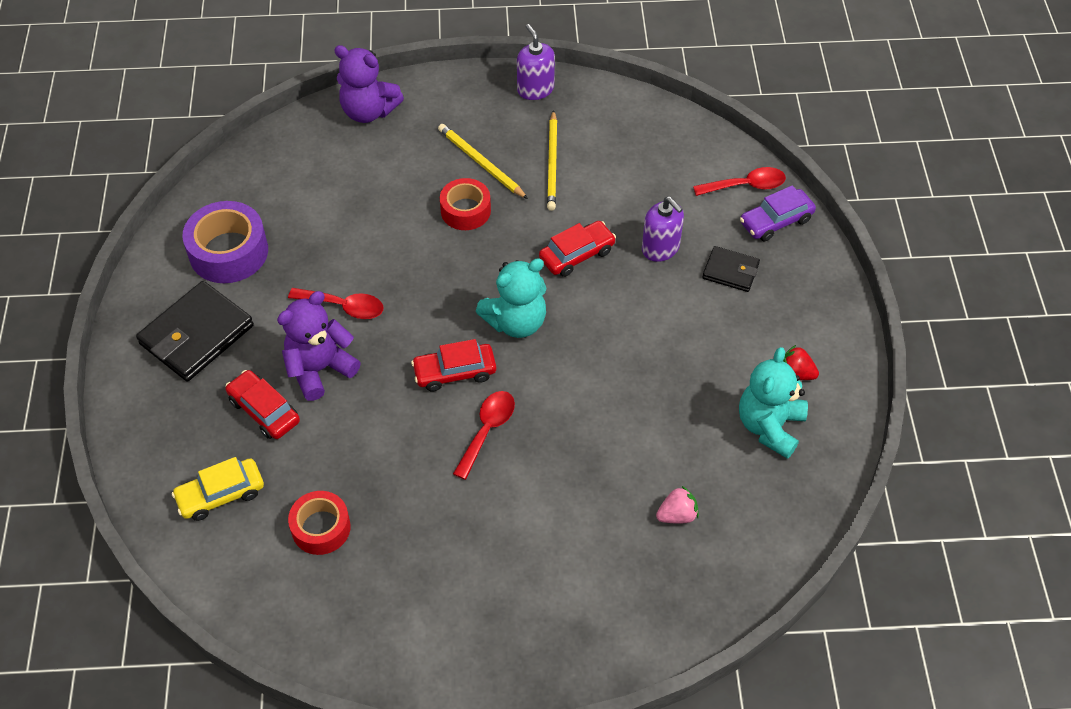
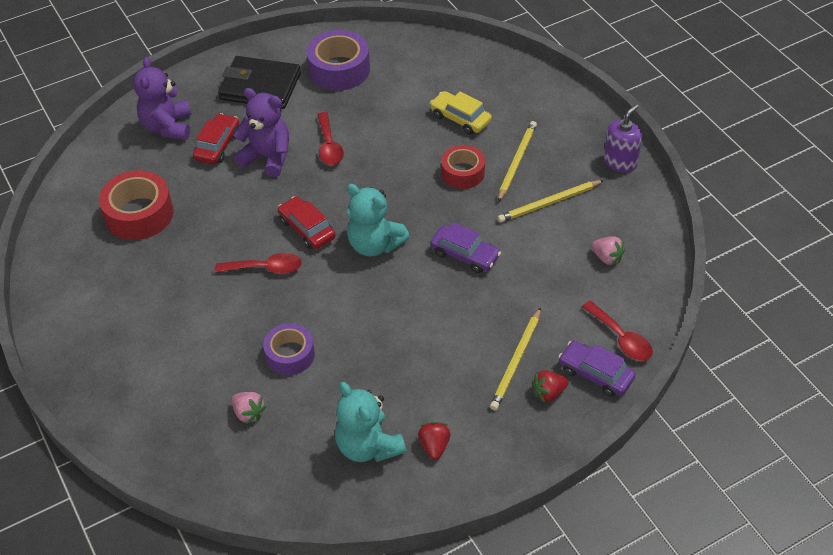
camera: 65 degrees right, 5 degrees down
yellow car [172,457,264,521] -> yellow car moved to [430,91,492,135]
red tape [288,491,351,555] -> red tape [99,170,173,240], size x1.53
purple teddy bear [334,45,404,123] -> purple teddy bear moved to [133,57,191,140]
red car [539,221,616,277] -> purple car [430,222,501,273]
purple soap dispenser [642,197,684,262] -> none
black wallet [702,246,760,292] -> yellow pencil [490,307,541,410]
turquoise teddy bear [739,347,808,459] -> turquoise teddy bear turned 120 degrees counterclockwise [335,382,406,462]
none -> purple tape [263,323,315,375]
none -> red strawberry [532,370,568,403]
none -> pink strawberry [591,236,625,265]

